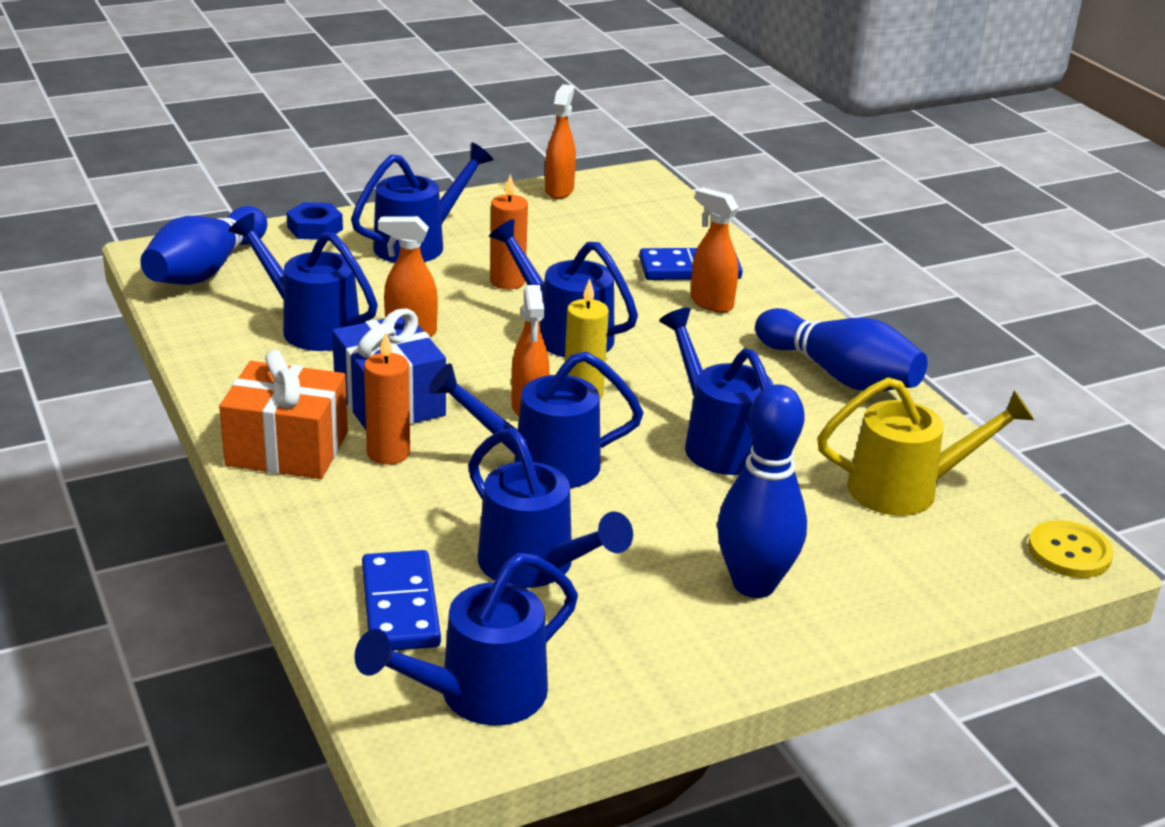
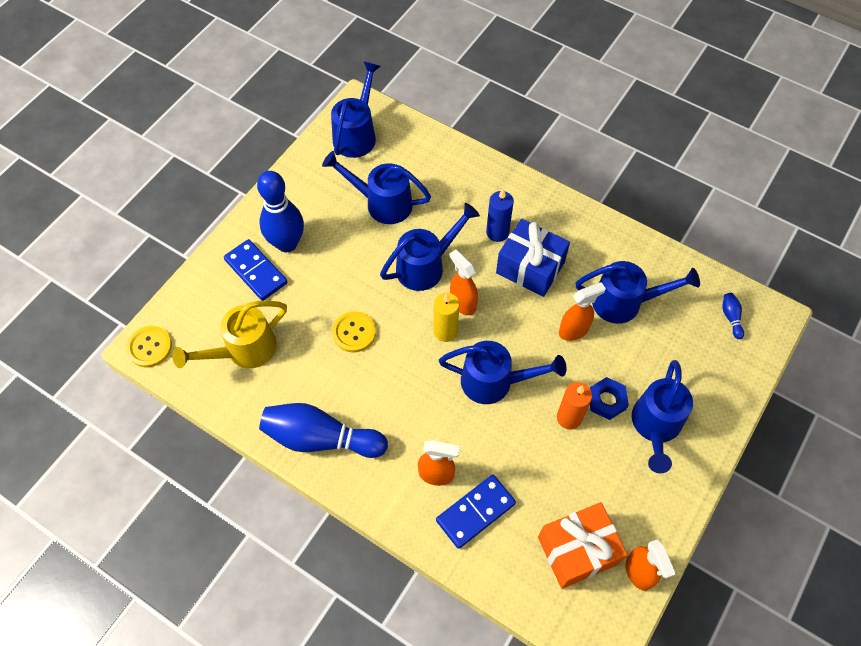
camera: 150 degrees right, 30 degrees up
blue bowling pin [140,206,267,285] -> blue bowling pin [722,293,744,339], size x0.41
orange gift [219,350,348,479] -> orange gift moved to [538,502,628,589]
blue nut [286,202,343,240] -> blue nut moved to [590,377,629,420]
blue domino [362,550,441,651] -> blue domino moved to [224,239,287,301]
orange candle [364,332,410,465] -> blue candle [486,189,514,242]
blue watering can [659,308,773,475] -> yellow button [332,311,376,352]

